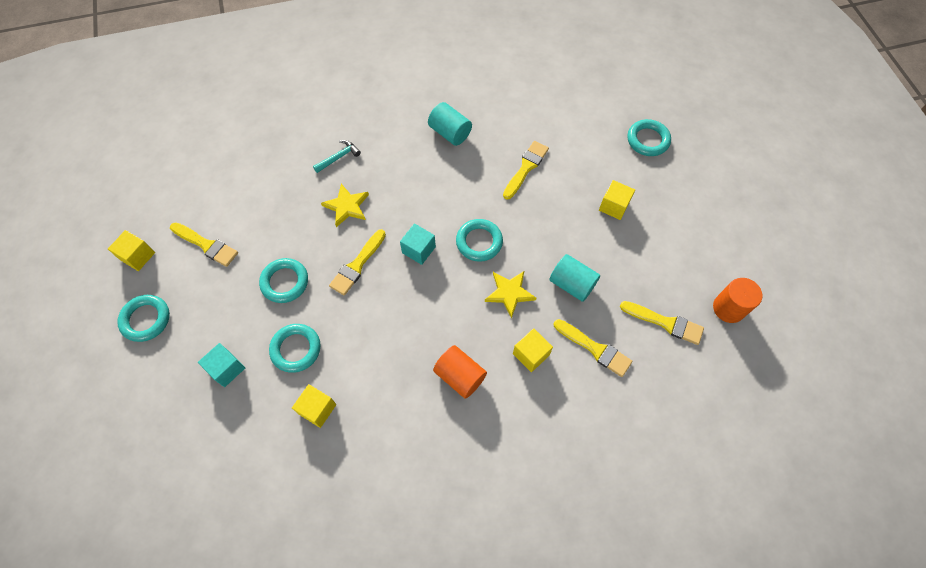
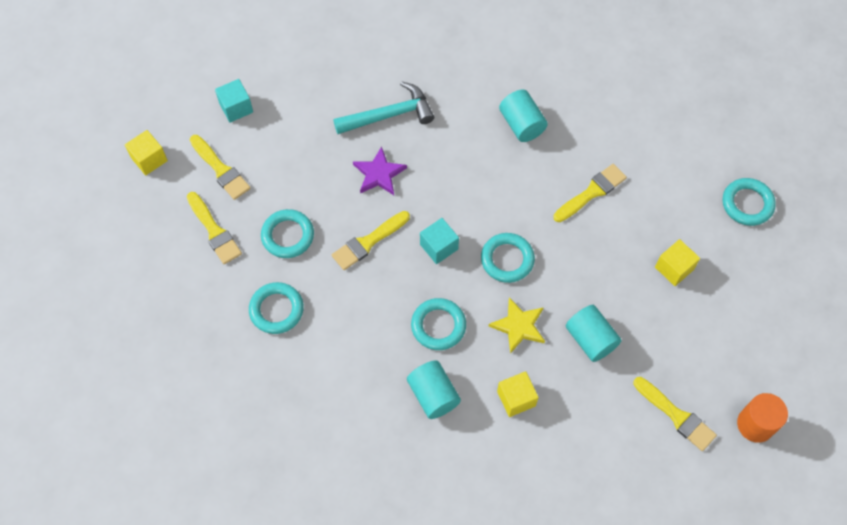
camera: 20 degrees right, 0 degrees up
turquoise ring [117,295,170,342] -> turquoise ring moved to [411,298,466,350]
turquoise cube [198,343,245,387] -> turquoise cube moved to [215,79,253,123]
yellow cube [292,384,336,428] -> none
turquoise hammer [313,140,361,173] -> turquoise hammer [333,82,434,134], size x1.77
yellow star [321,184,369,227] -> purple star [353,146,407,195]
orange cylinder [433,345,487,399] -> turquoise cylinder [407,360,461,419]
yellow brush [554,319,632,377] -> yellow brush moved to [187,192,242,264]

